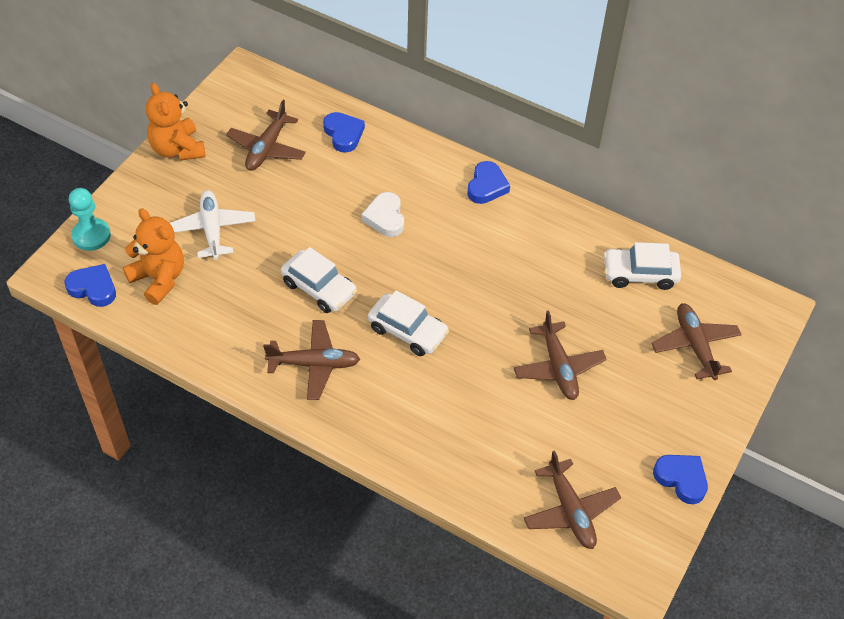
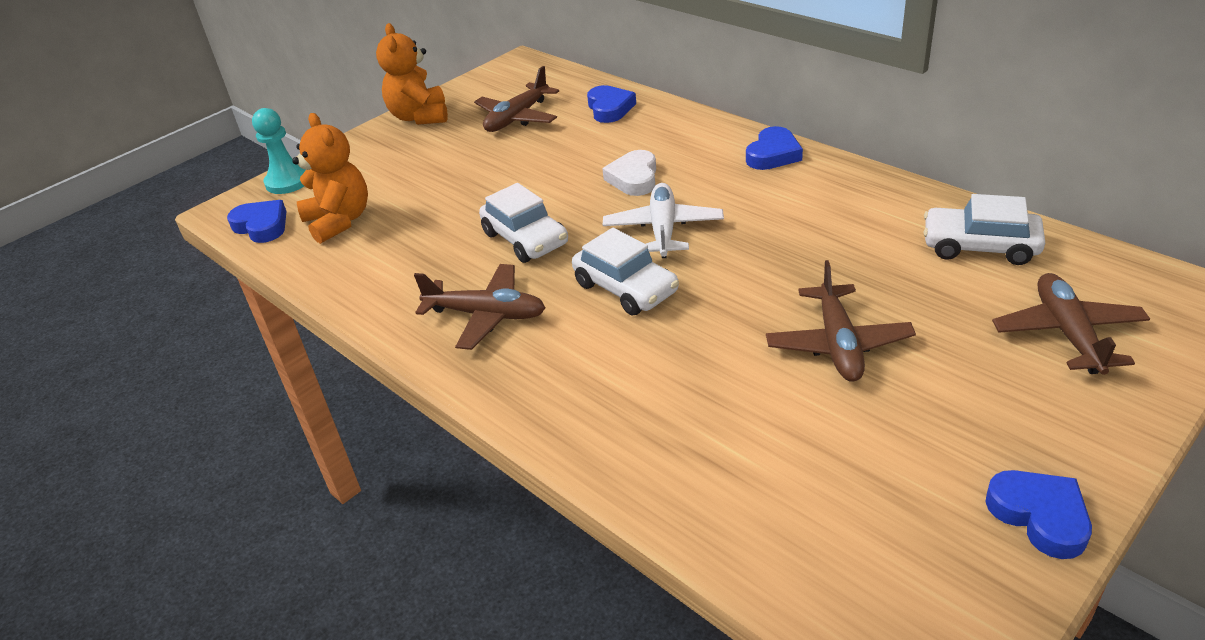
camera: 20 degrees right, 15 degrees down
white plane [170,190,256,260] -> white plane moved to [603,183,724,258]
brown plane [524,451,621,549] -> none

